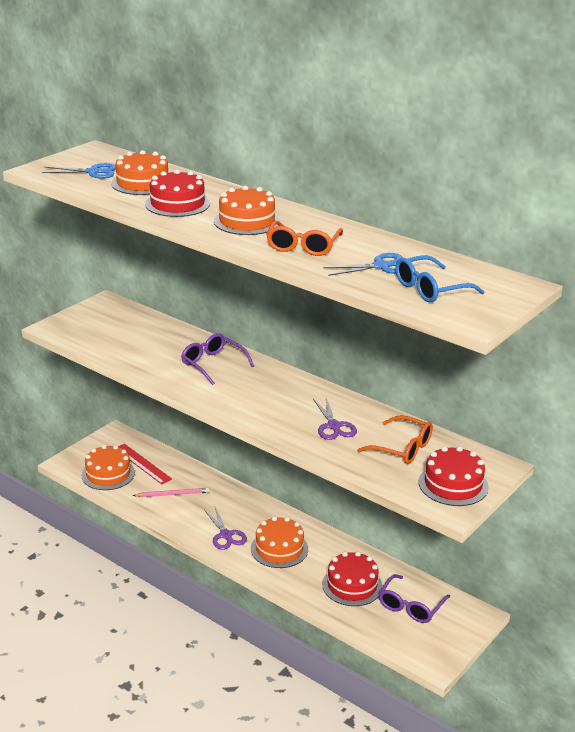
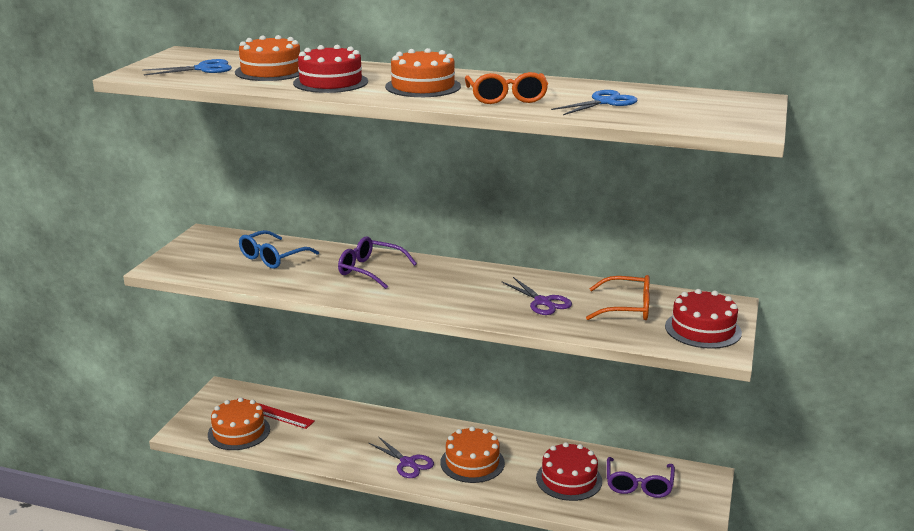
camera: 20 degrees left, 5 degrees down
pink pencil [133,488,210,497] -> none
blue glasses [396,255,485,302] -> blue glasses moved to [239,230,319,269]

